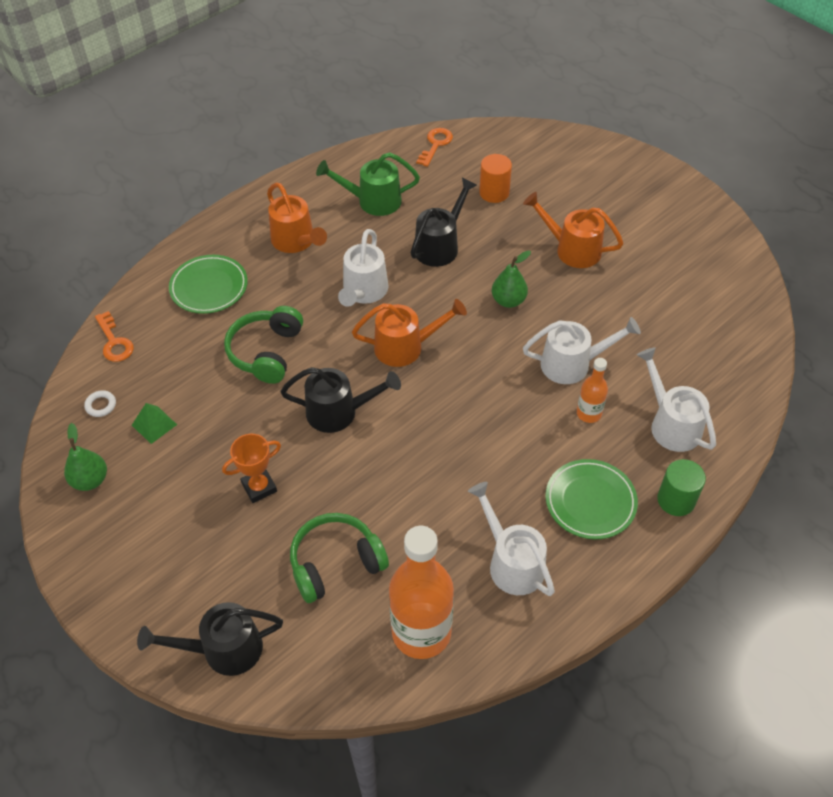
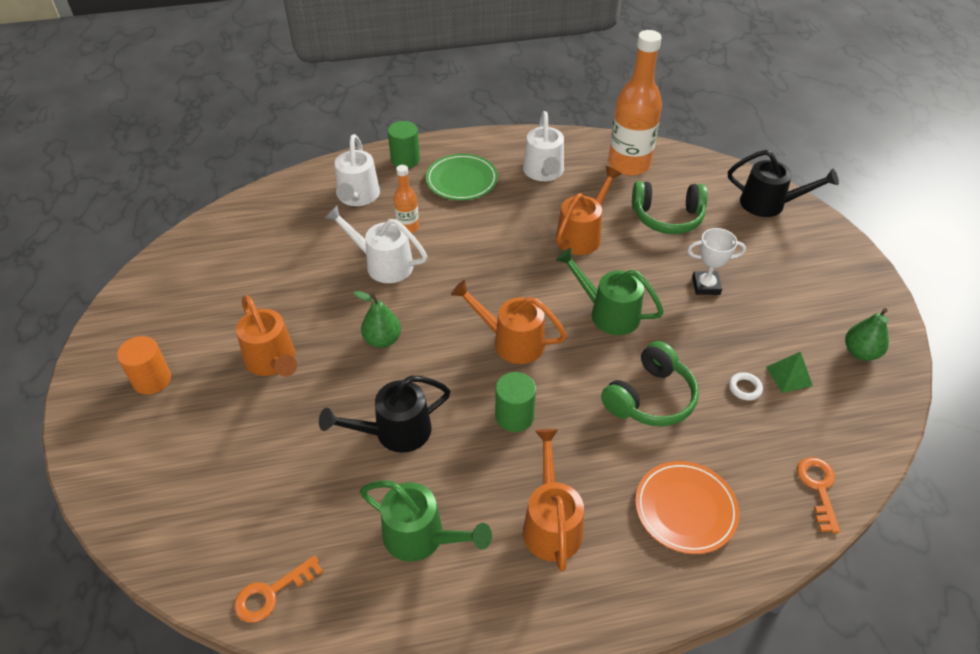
camera: 150 degrees left, 5 degrees down
white ring [84,390,116,417] -> white ring moved to [729,372,763,401]
green plate [169,255,248,314] -> orange plate [635,461,739,554]
orange trophy [222,434,281,503] -> white trophy [688,228,746,295]
black watering can [280,367,401,433] -> green watering can [556,248,664,335]
white watering can [338,229,389,307] -> green cylinder [495,372,536,432]
orange cylinder [479,154,512,203] -> orange cylinder moved to [117,336,171,395]
none -> orange watering can [556,166,622,255]

